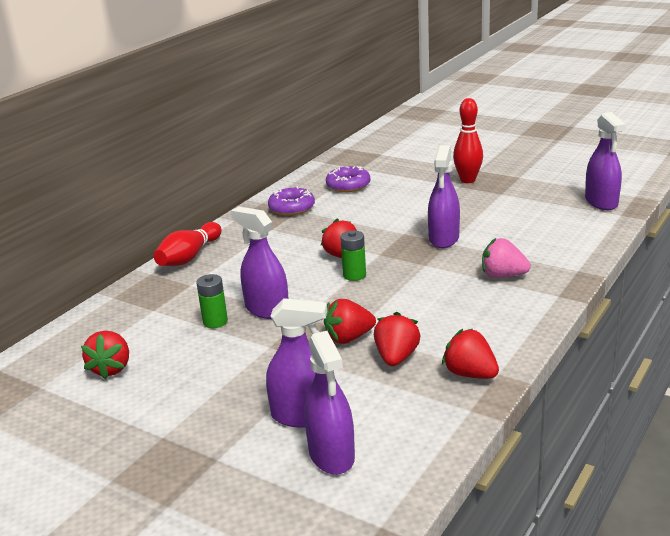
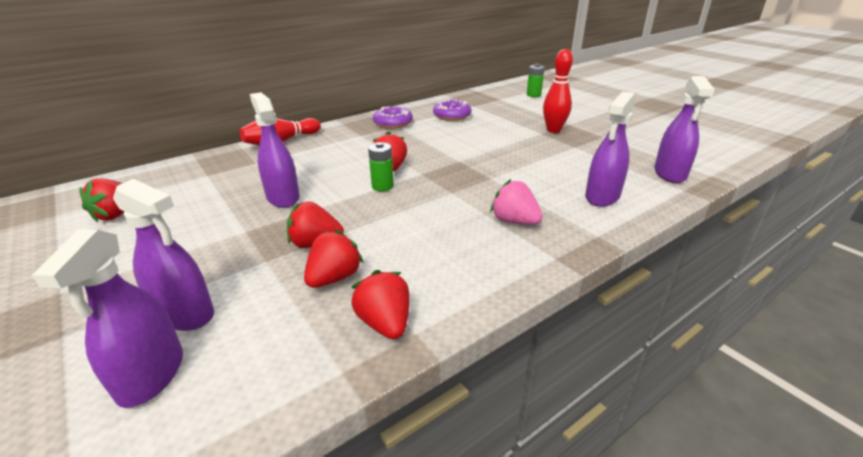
camera: 20 degrees right, 5 degrees up
green battery [196,274,228,328] -> green battery moved to [527,64,545,97]
purple spray bottle [428,145,460,248] -> purple spray bottle moved to [585,92,635,207]

